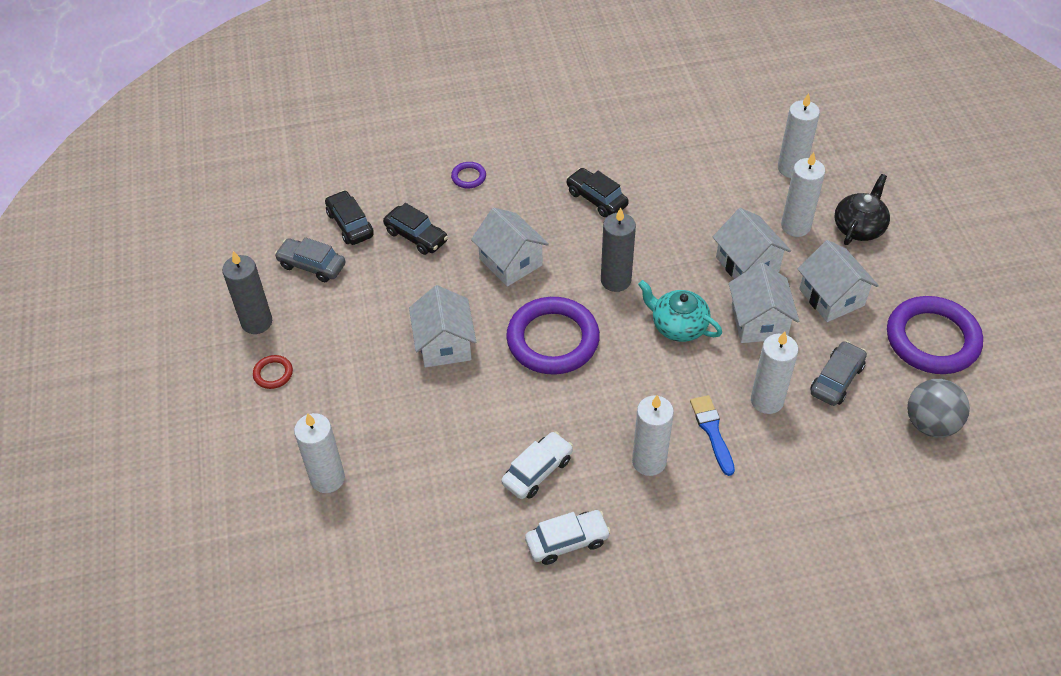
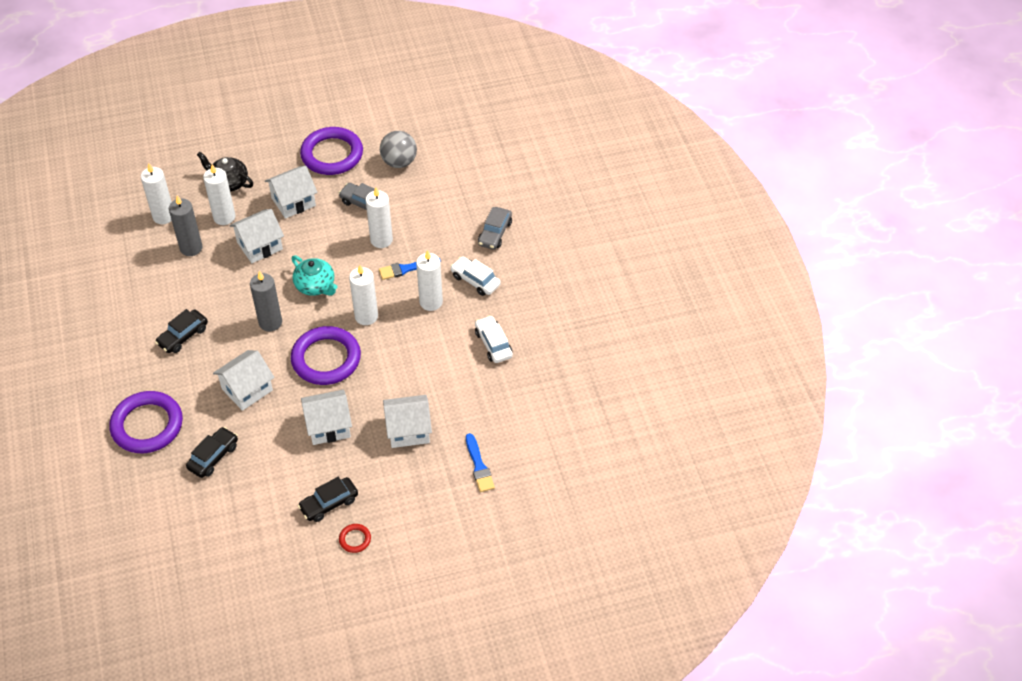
camera: 95 degrees left, 0 degrees up
grey candle [222,251,272,334] -> grey candle moved to [169,195,203,256]
grey car [274,237,346,282] -> grey car moved to [478,207,512,250]
white candle [294,413,345,493] -> white candle moved to [349,265,378,325]
black car [325,190,374,245] -> black car moved to [298,477,358,522]
purple ring [451,162,486,188] -> purple ring [109,391,183,453], size x2.37
white car [501,431,573,499] -> white car moved to [450,256,501,296]
turquoise teapot [638,280,722,342] -> turquoise teapot turned 75 degrees counterclockwise [292,255,337,296]
white house [729,262,799,343] -> white house moved to [383,395,432,448]
none -> blue brush [466,433,495,492]

